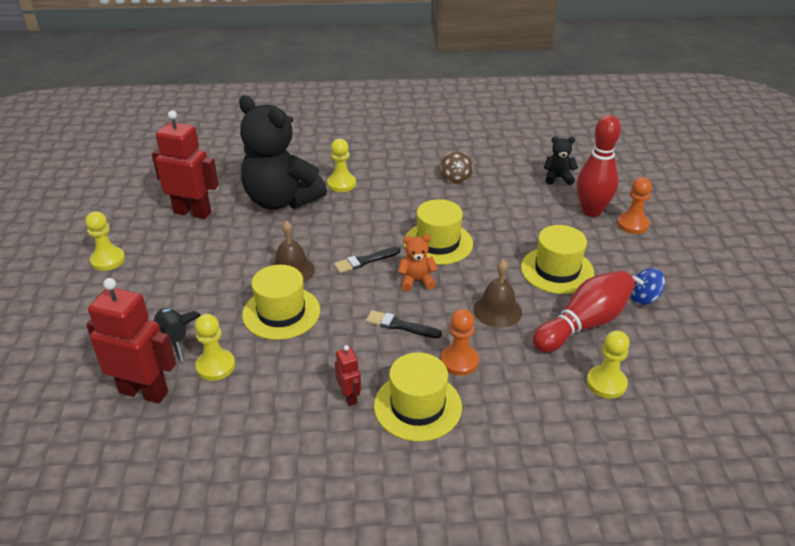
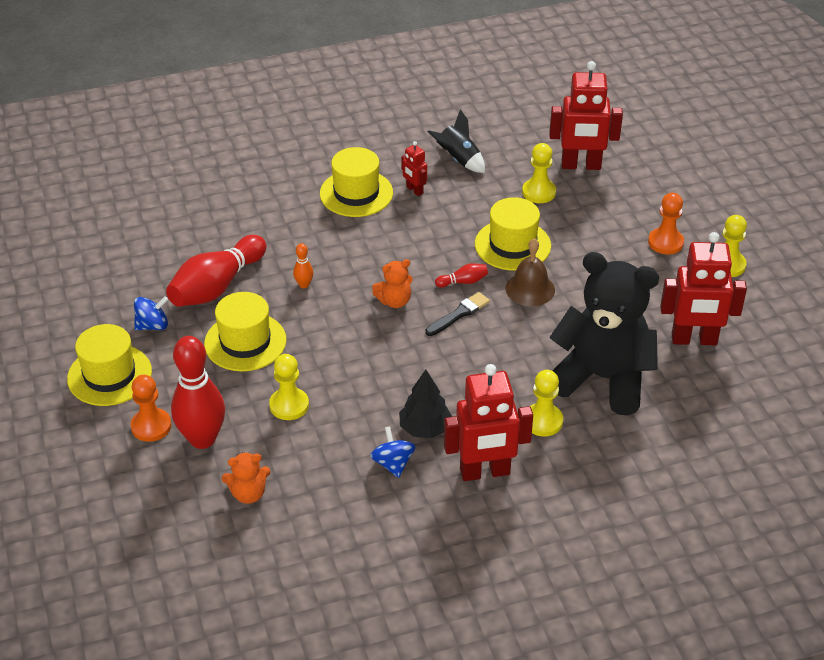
camera: 165 degrees right, 5 degrees up
black rocket [154,308,201,363] -> black rocket moved to [428,109,485,173]
black brush [366,310,442,338] -> none
yellow hat [404,199,473,265] -> yellow hat moved to [67,324,152,406]
brown spinning top [440,151,473,184] -> blue spinning top [370,426,416,478]
orange pawn [441,309,479,376] -> orange pawn moved to [648,193,684,254]
brown bell [473,259,522,328] -> orange bowling pin [293,243,313,288]
black teddy bear [544,137,578,185] -> orange teddy bear [221,452,270,504]
yellow pawn [587,330,630,398] -> yellow pawn moved to [269,354,309,420]
none -> black tree [399,370,452,438]
none -> red bowling pin [435,263,488,287]
none -> red robot [444,364,533,481]

